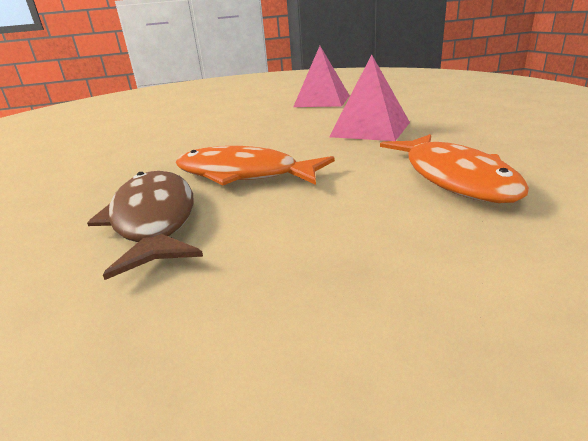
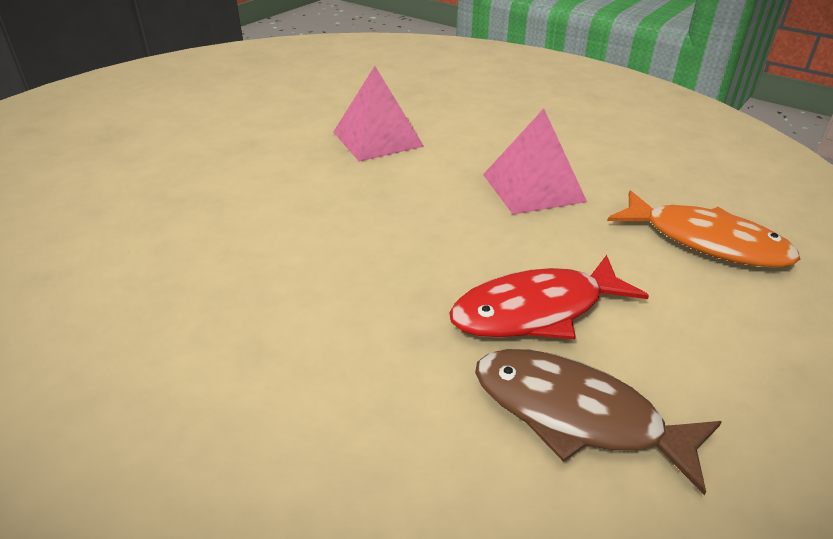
camera: 45 degrees left, 10 degrees up
orange fish [176,146,335,185] -> red fish [449,255,649,339]

